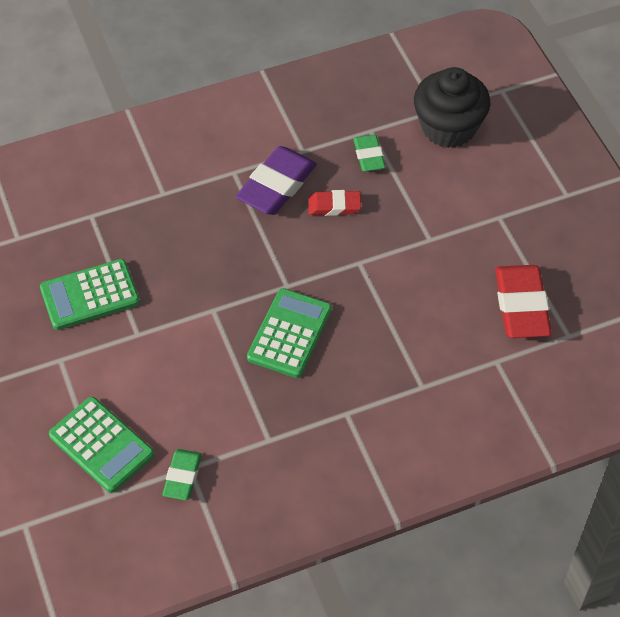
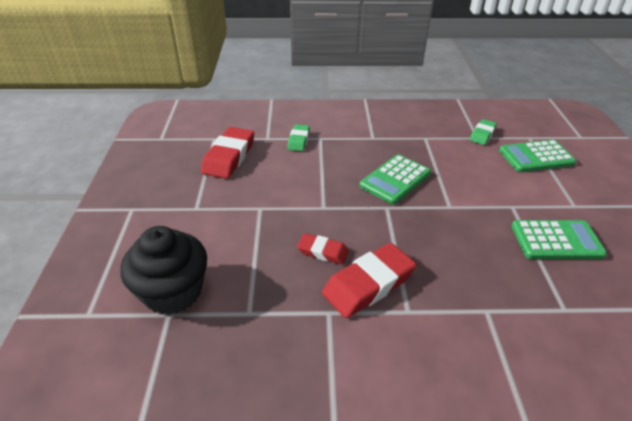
camera: 160 degrees left, 15 degrees down
green calculator [49,397,154,493] -> green calculator turned 75 degrees counterclockwise [499,140,576,172]
purple eraser [236,146,317,215] -> red eraser [322,243,416,318]
green eraser [353,134,386,172] -> green eraser moved to [287,124,310,151]

